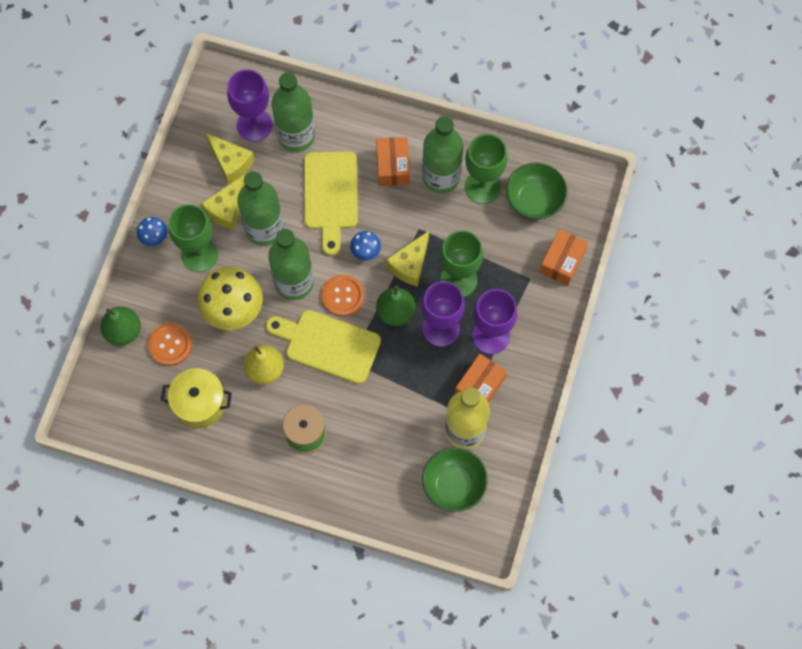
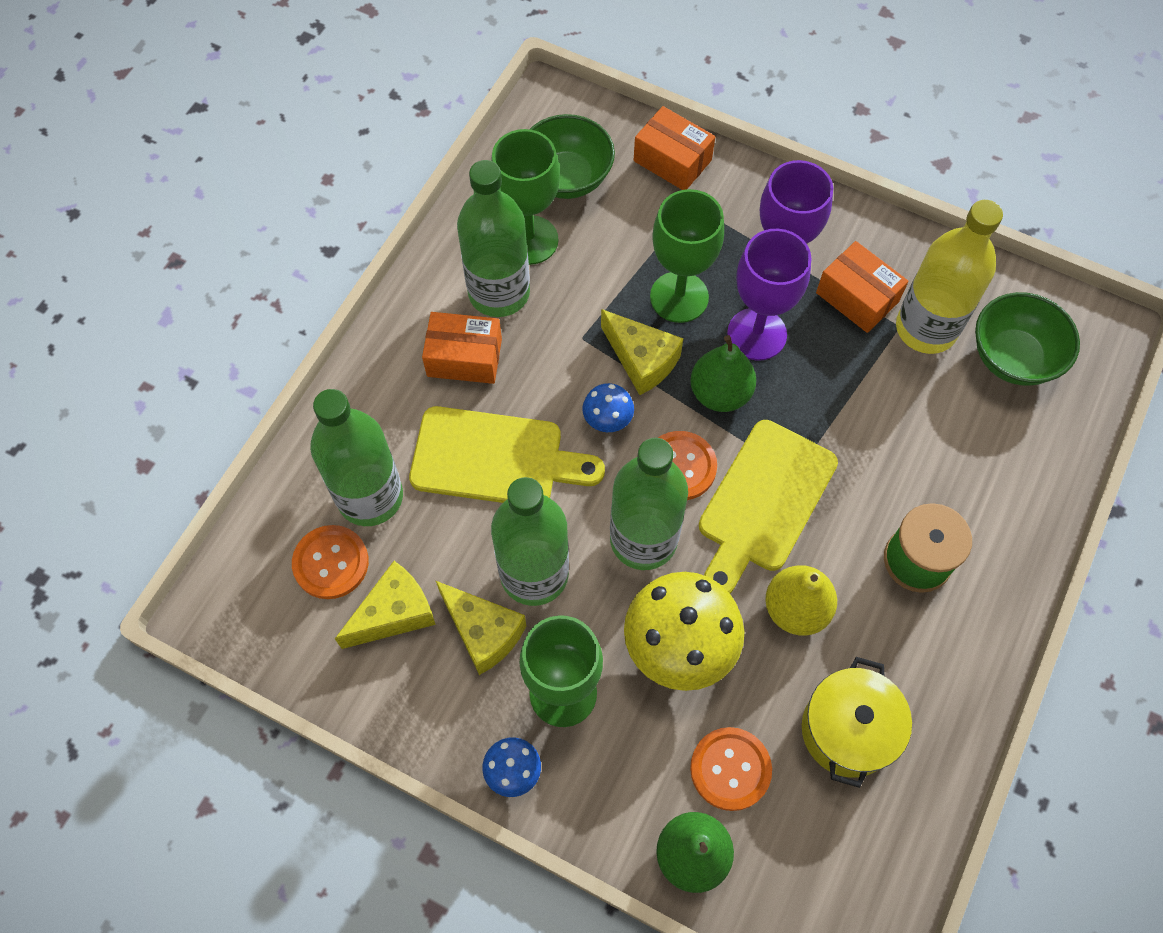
camera: 80 degrees left, 5 degrees down
purple goblet [227,69,272,142] -> orange button [292,525,369,599]

